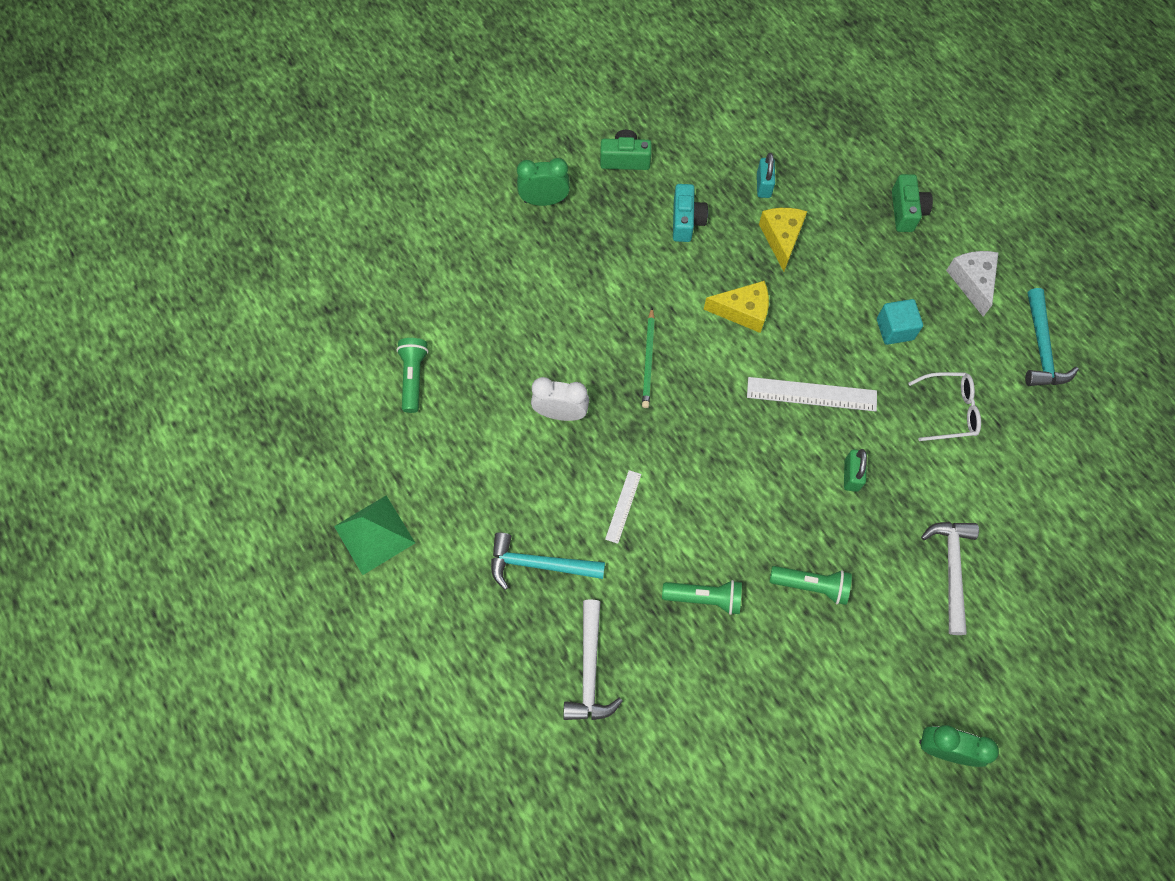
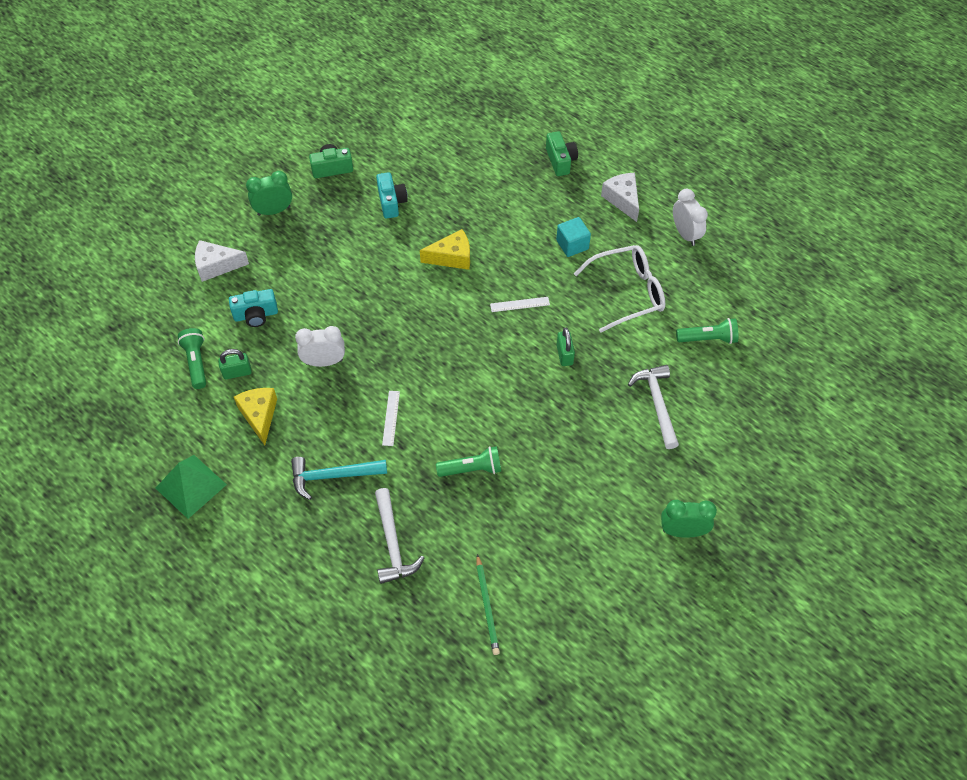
camera: 15 degrees left, 10 degrees down
green pencil [642,308,655,408] -> green pencil moved to [476,554,500,655]
white ruler [747,377,877,412] -> white ruler [490,297,550,312], size x0.57
turquoise padlock [757,153,775,198] -> none
yellow cheese [759,208,807,272] -> yellow cheese moved to [234,388,277,446]
green flashlight [769,566,852,605] -> green flashlight moved to [676,318,738,344]
white glasses [909,372,981,441] -> white glasses [574,245,665,332], size x1.51
turquoise hammer [1025,288,1079,386] -> white clock [673,189,708,246]
none -> white cheese [195,240,249,282]
none -> green padlock [218,349,252,380]
none -> turquoise camera [229,289,278,327]

